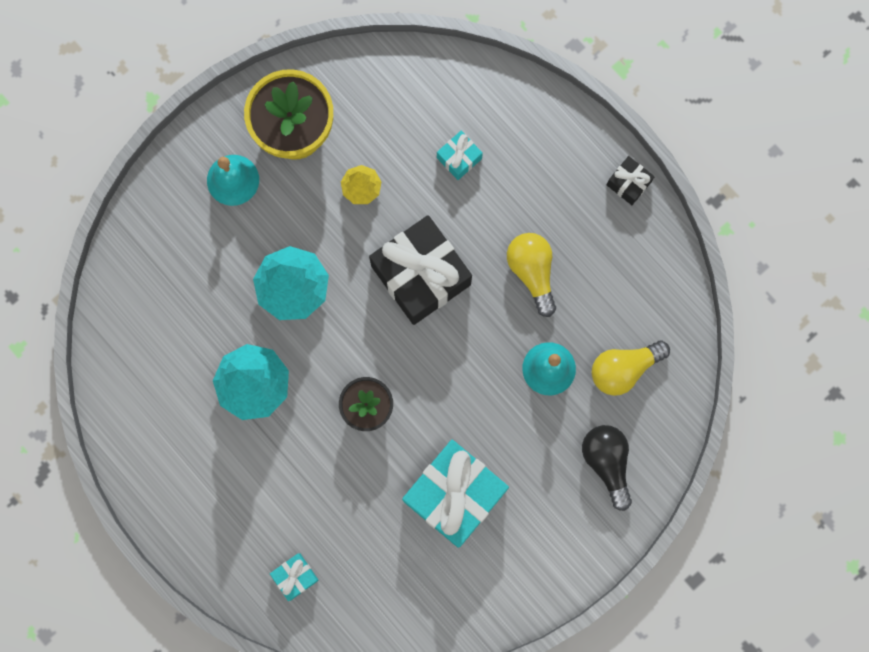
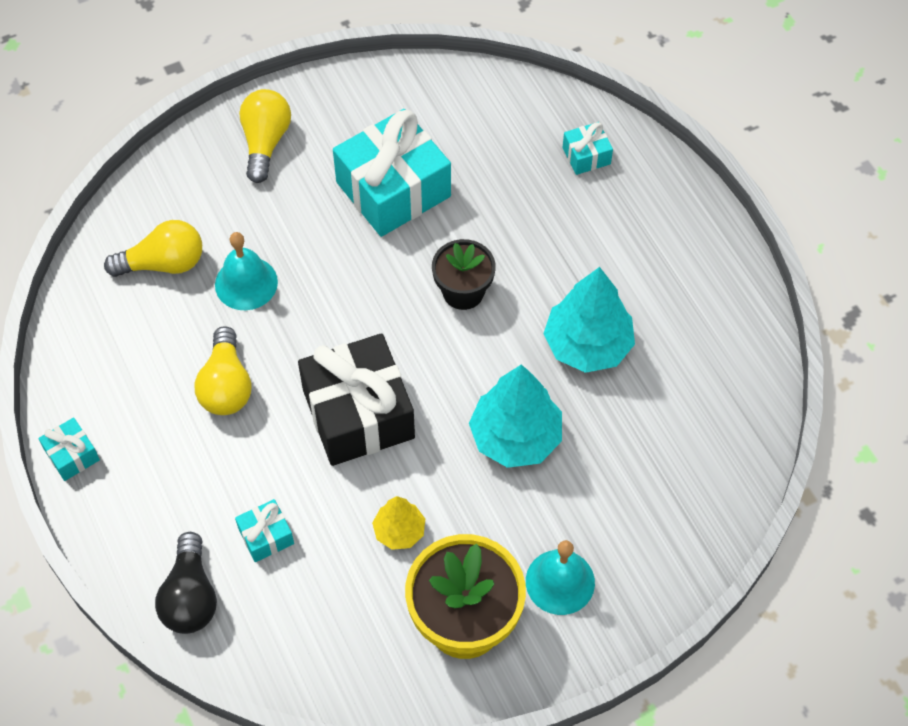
camera: 165 degrees left, 20 degrees down
black light bulb [582,425,632,511] -> black light bulb moved to [155,532,217,634]
black gift [607,156,655,205] -> turquoise gift [38,418,100,481]
none -> yellow light bulb [239,89,291,183]

